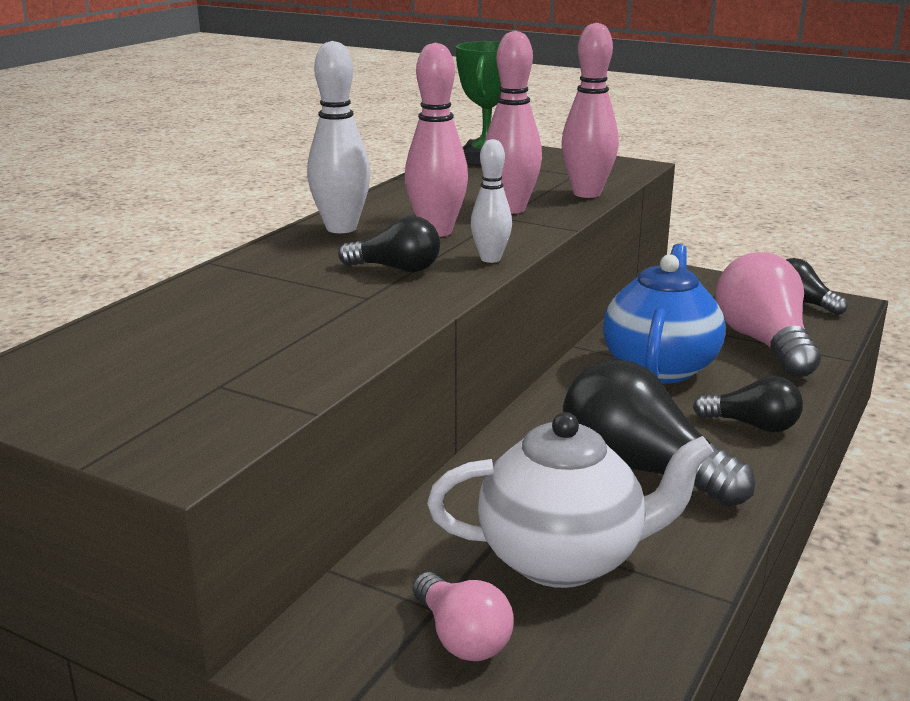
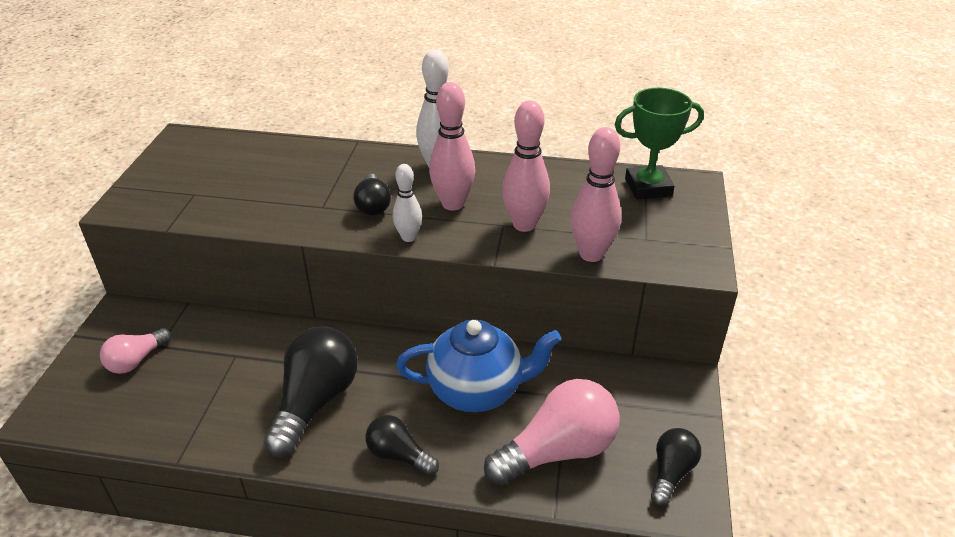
camera: 70 degrees right, 15 degrees up
white teapot [427,412,714,588] -> none
black light bulb [693,376,803,432] -> black light bulb turned 120 degrees clockwise [366,415,439,475]

